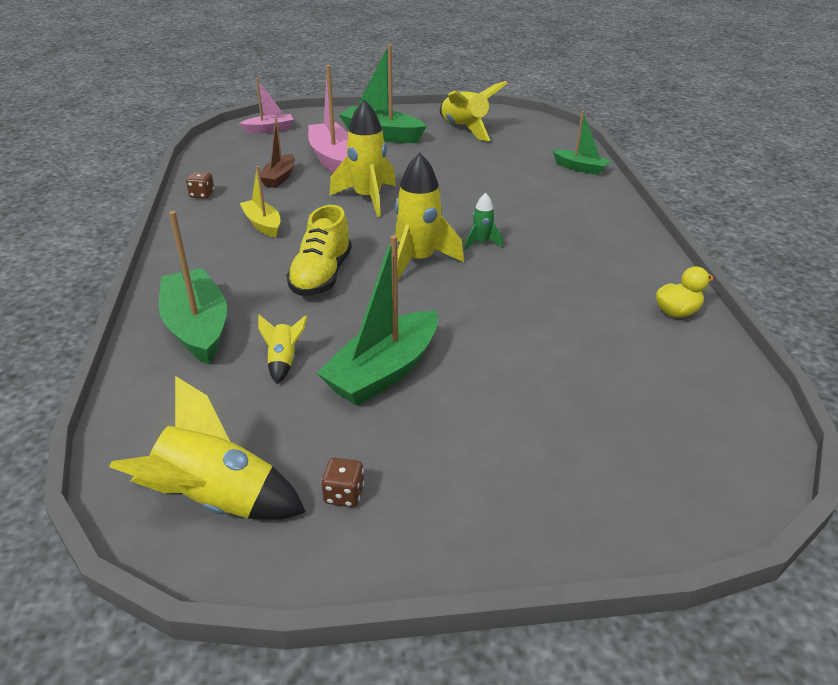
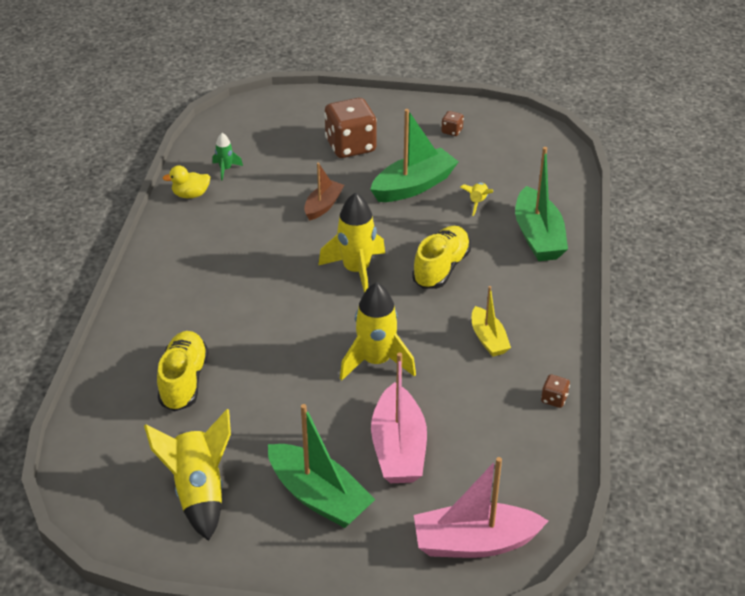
camera: 165 degrees left, 5 degrees up
yellow rocket [109,376,306,520] -> none
pink boat [239,78,294,134] -> pink boat [414,457,548,558], size x1.70
brown boat [260,118,295,188] -> brown boat moved to [304,163,344,220]
green rocket [465,193,503,250] -> green rocket moved to [212,133,243,180]
green boat [553,111,610,175] -> none
none -> yellow shoe [157,331,209,411]
none -> brown dice [324,98,377,158]

